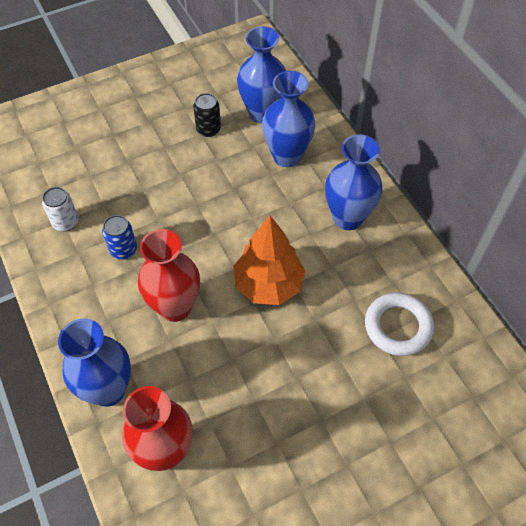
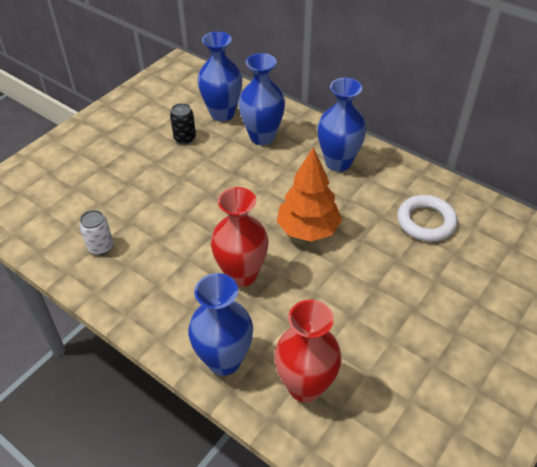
camera: 25 degrees left, 10 degrees down
blue can [102,215,137,260] -> none

